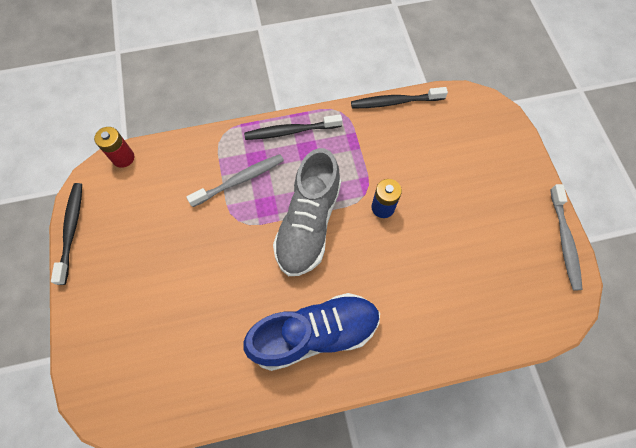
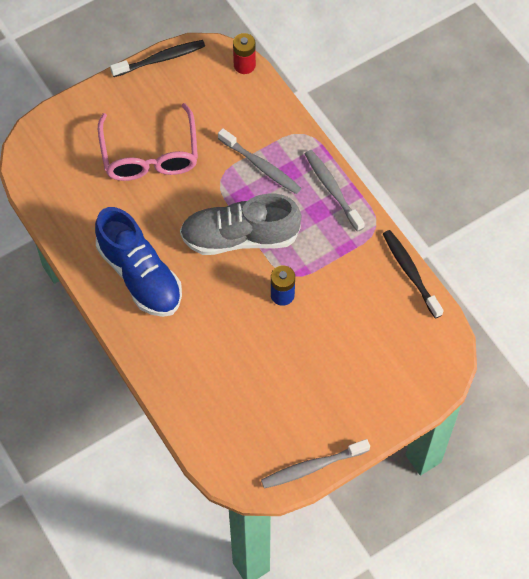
camera: 70 degrees right, 5 degrees down
black toothbrush [244,114,342,140] -> grey toothbrush [305,150,365,232]
none -> pink glasses [98,103,198,181]

